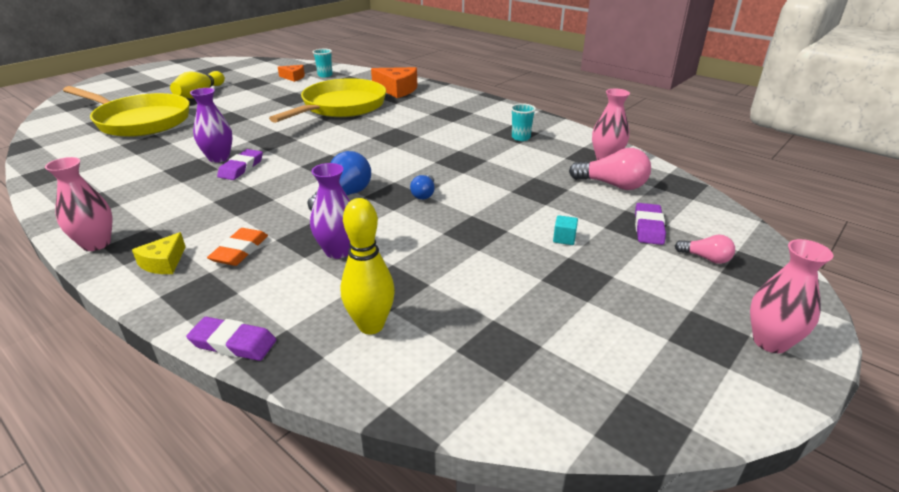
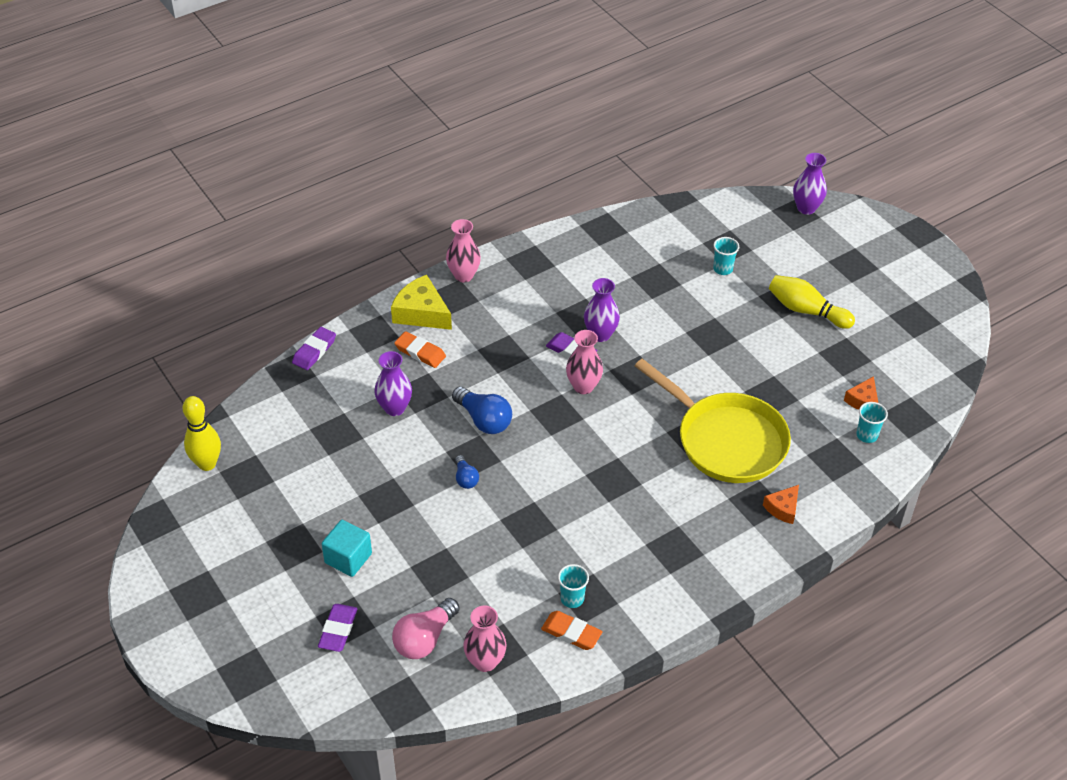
camera: 105 degrees right, 15 degrees up
yellow pan [63,86,190,137] -> turquoise cup [713,237,739,275]
yellow cheese [132,232,185,274] -> yellow cheese [391,275,452,330], size x1.72
yellow bowling pin [340,198,395,334] -> yellow bowling pin moved to [183,396,221,471]
orange cheese [371,67,417,98] -> orange cheese [763,485,799,524], size x0.58
blue light bulb [410,175,435,200] -> blue light bulb turned 135 degrees counterclockwise [455,455,479,489]
turquoise cube [553,215,578,245] -> turquoise cube [322,520,372,577], size x1.91
purple eraser [635,203,666,245] -> purple eraser turned 75 degrees clockwise [318,604,357,652]
pink light bulb [675,235,735,264] -> none
pink vase [750,239,833,353] -> pink vase moved to [566,330,603,394]
none -> orange eraser [541,611,603,650]
none -> purple vase [793,153,827,215]

